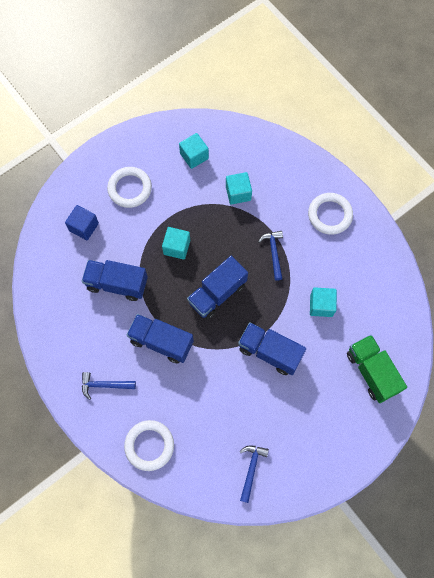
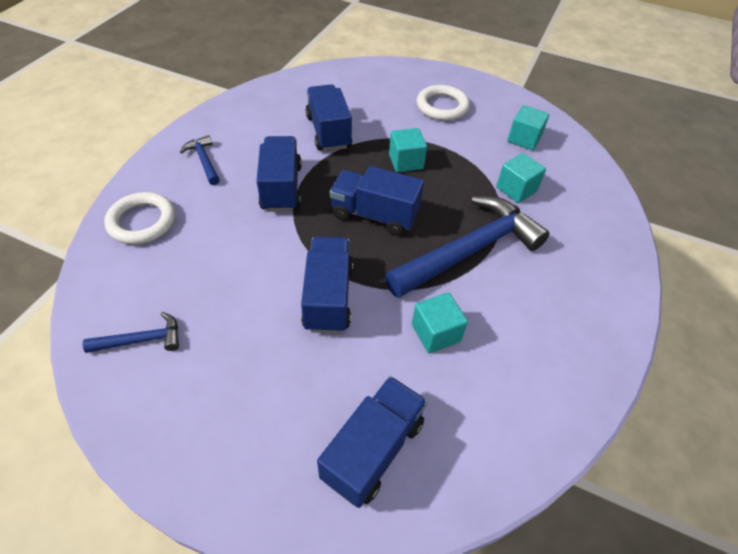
camera: 60 degrees right, 20 degrees down
blue cube [65,205,99,240] -> none
blue hammer [258,231,283,281] -> blue hammer [385,196,549,298], size x2.22
white ring [308,193,353,235] -> none
green truck [347,335,407,403] -> blue truck [317,376,428,508]

